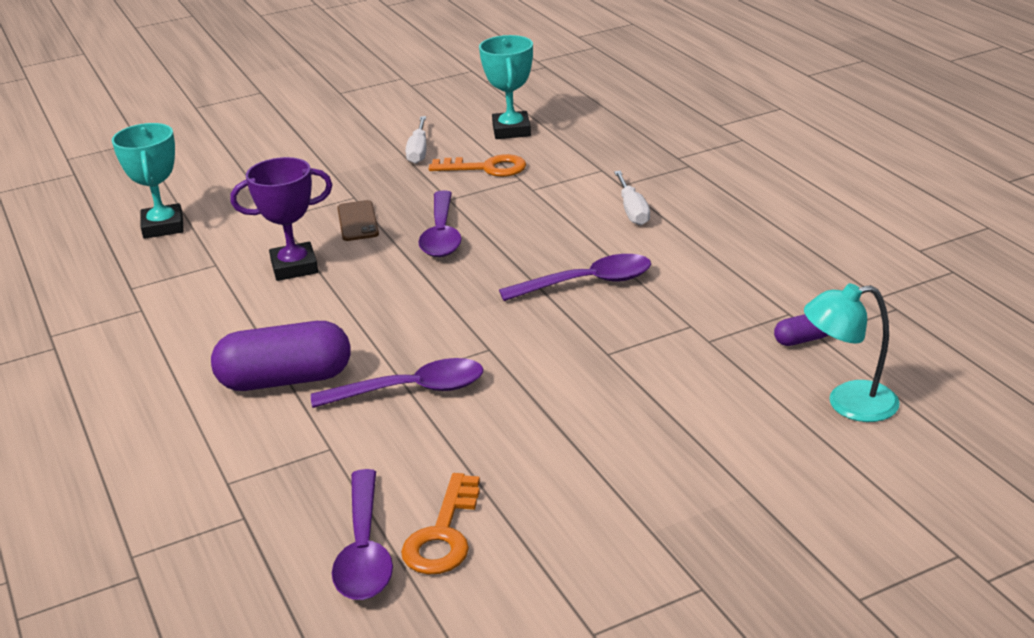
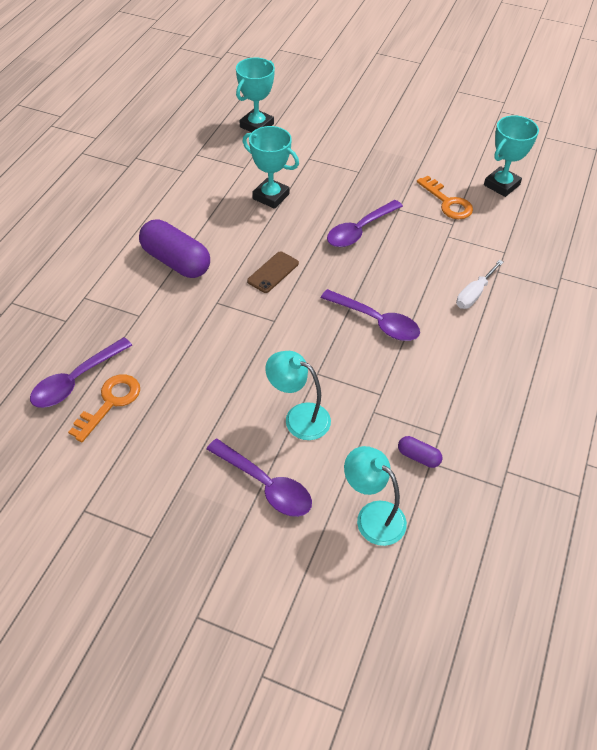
camera: 45 degrees right, 20 degrees up
purple trophy [231,157,332,281] -> turquoise trophy [243,126,299,209]
purple spoon [311,358,484,408] -> purple spoon moved to [207,439,312,517]
brown phone [337,200,379,241] -> brown phone moved to [247,251,299,293]
orange key [401,473,480,574] -> orange key turned 150 degrees clockwise [68,374,140,442]
white screwdriver [406,116,427,164] -> none
none -> turquoise lamp [265,351,331,440]

